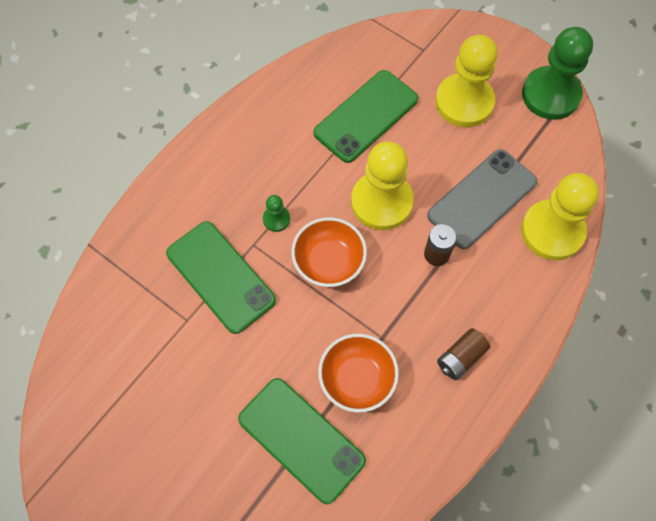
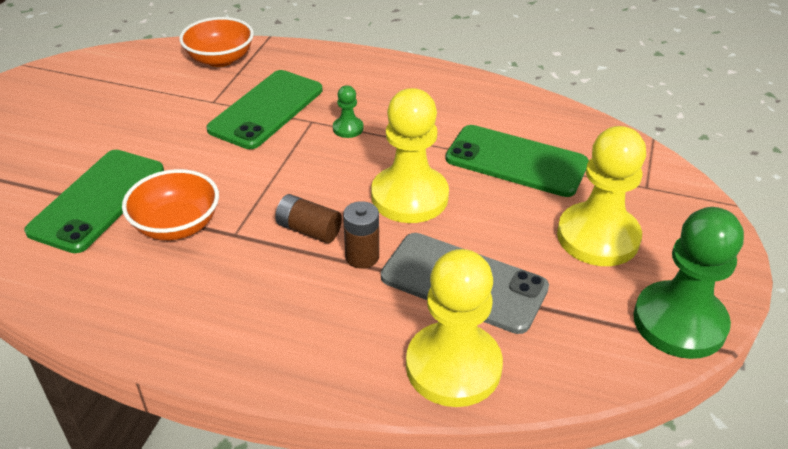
camera: 70 degrees right, 25 degrees down
orange bowl [291,217,367,287] -> orange bowl moved to [179,17,254,67]
brown battery [437,328,490,380] -> brown battery moved to [275,194,342,243]

